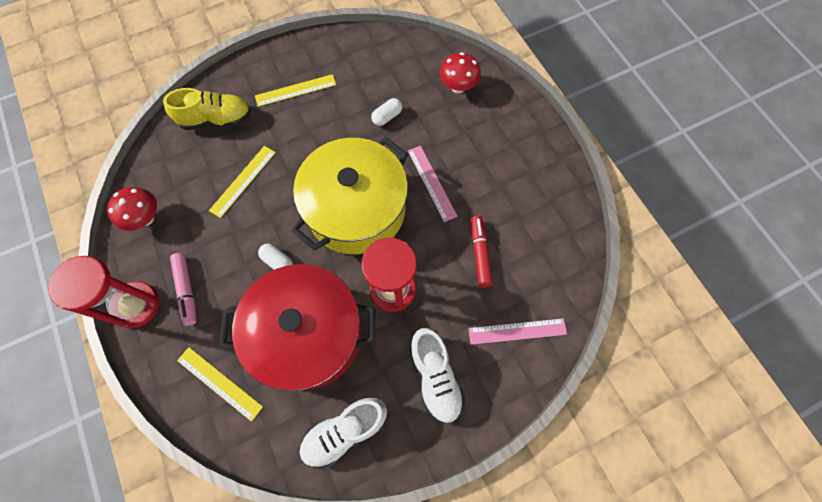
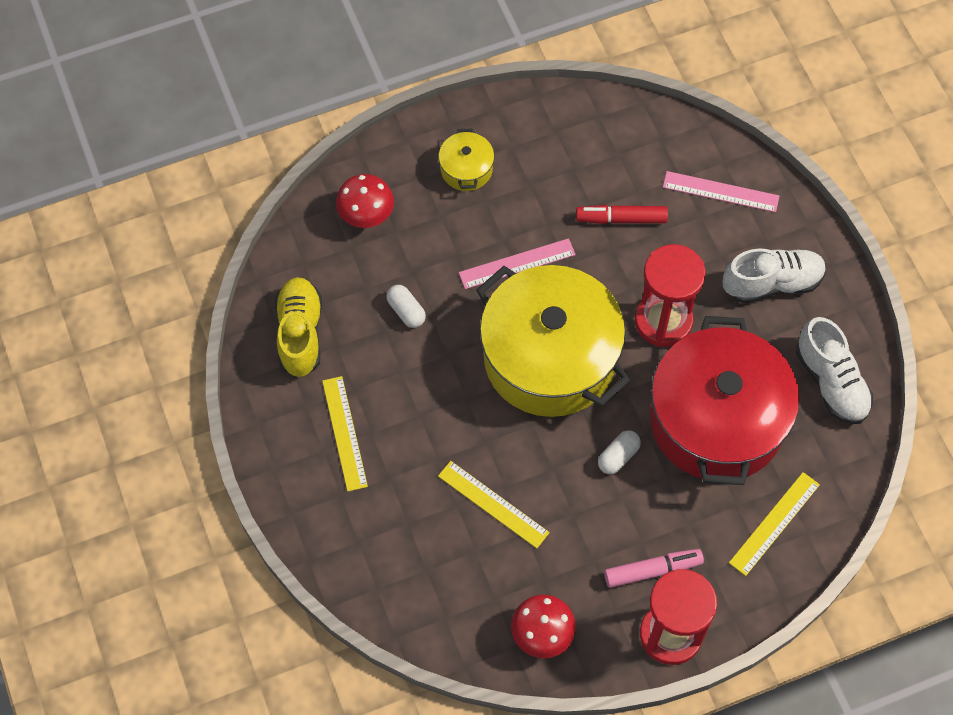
camera: 85 degrees left, 5 degrees down
yellow shoe [163,88,251,130] -> yellow shoe moved to [275,277,322,377]
pink ruler [468,318,567,344] -> pink ruler turned 75 degrees counterclockwise [663,171,779,212]
none -> yellow pot [439,128,494,191]

